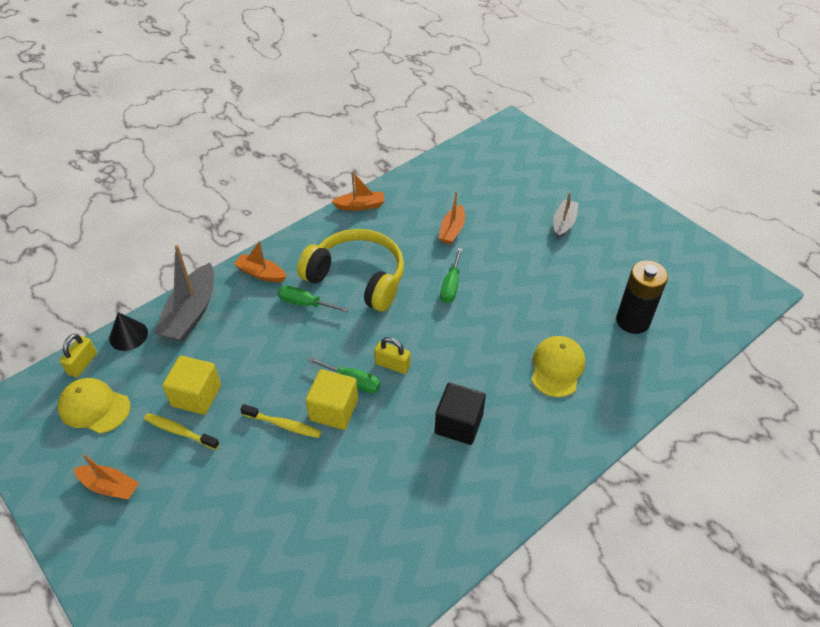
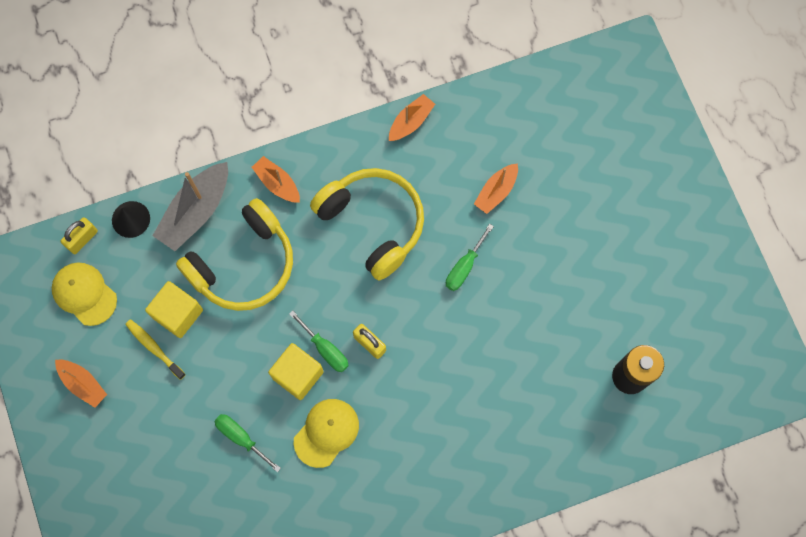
camera: 20 degrees right, 25 degrees up
yellow toothbrush [240,404,321,438] -> none
green screwdriver [278,286,349,312] -> green screwdriver moved to [214,414,281,472]
orange boat [331,171,385,211] -> orange boat turned 60 degrees counterclockwise [389,94,435,141]
black cube [435,383,486,445] -> none
yellow cap [531,336,585,397] -> yellow cap moved to [294,399,359,468]
grey boat [553,192,578,239] -> none
none -> yellow headphones [176,198,293,311]

